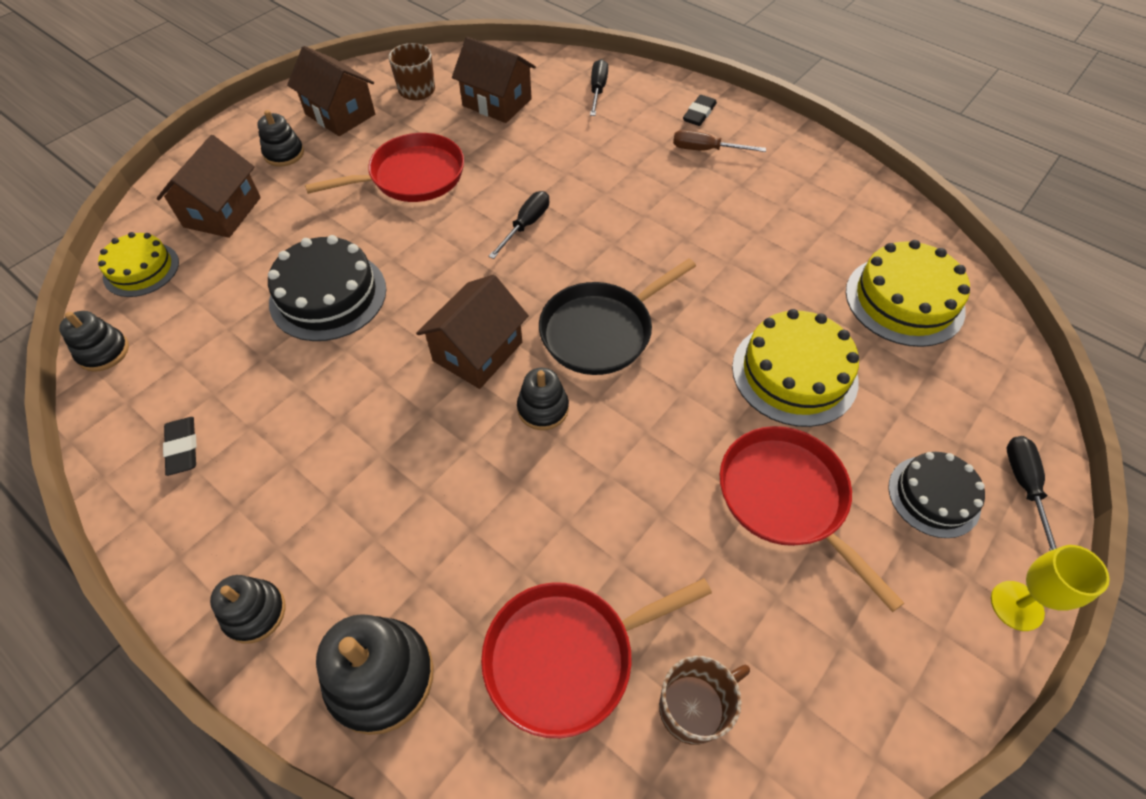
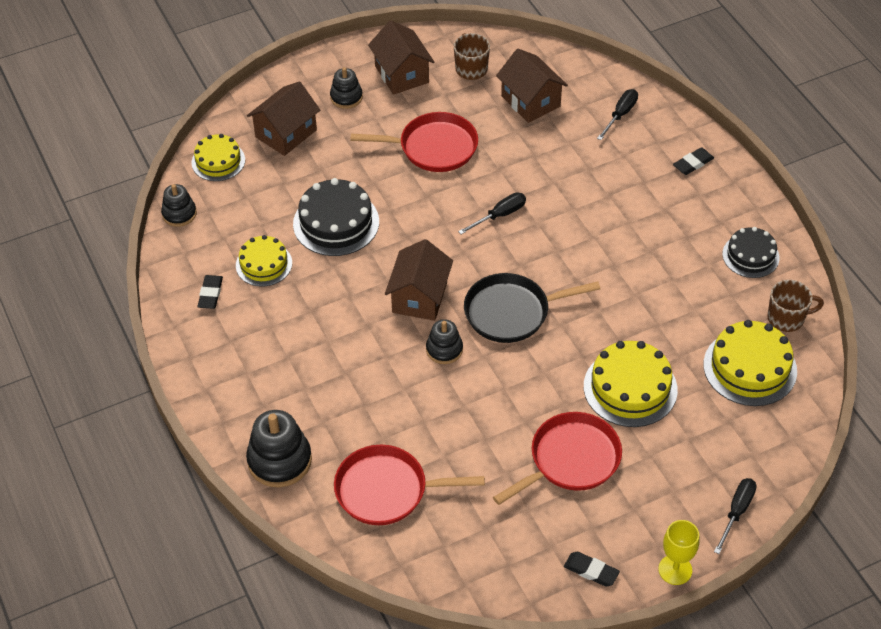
camera: 25 degrees right, 5 degrees down
black stacking toy [210,575,286,644] -> none
brown house [416,275,529,389] -> brown house turned 45 degrees counterclockwise [385,239,453,321]
brown mug [659,656,750,745] -> brown mug moved to [767,280,824,332]
brown screwdriver [673,130,766,152] -> none
red pan [720,426,904,612] -> red pan turned 60 degrees clockwise [493,412,622,505]
black cake [888,452,985,538] -> black cake moved to [722,227,780,278]
none -> yellow cake [236,235,292,286]
none -> black eraser [564,552,620,586]

